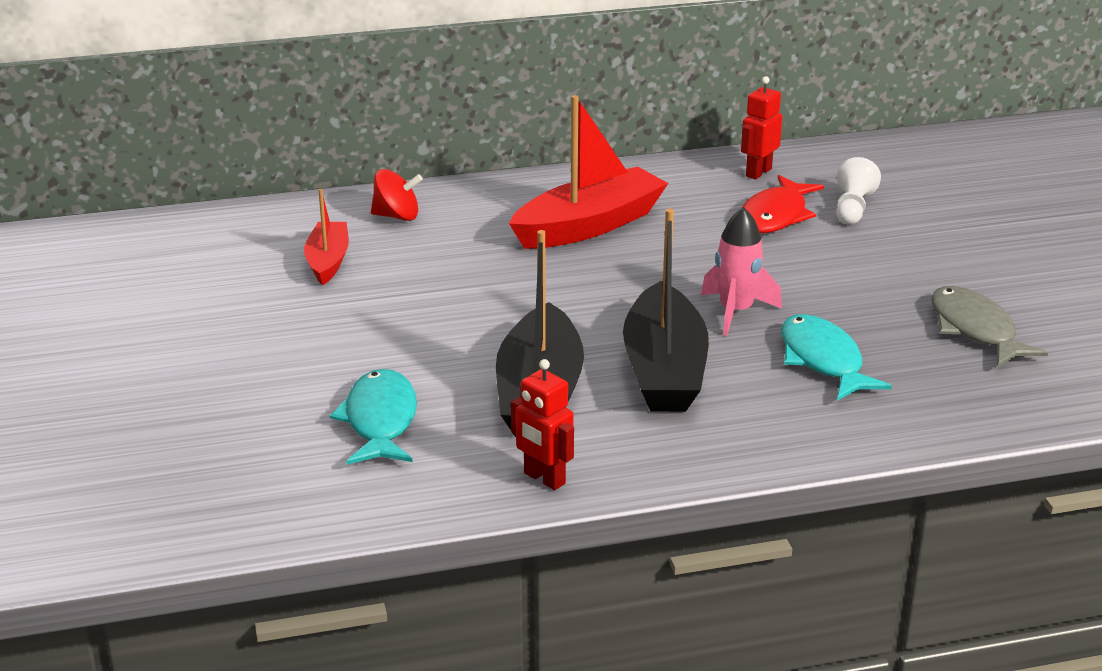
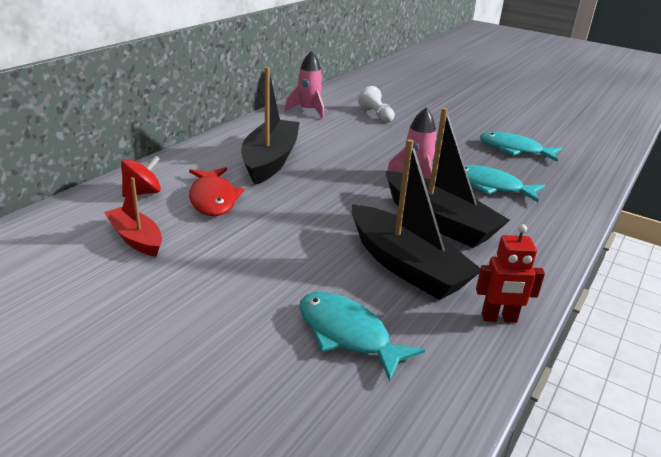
camera: 45 degrees left, 0 degrees up
red boat [509,95,668,249] -> black boat [241,67,300,185]
red robot [741,76,782,179] -> pink rocket [285,51,324,119]
red fish [742,175,824,233] -> red fish moved to [189,167,244,216]
grey fish [931,286,1048,367] -> turquoise fish [480,132,562,161]

